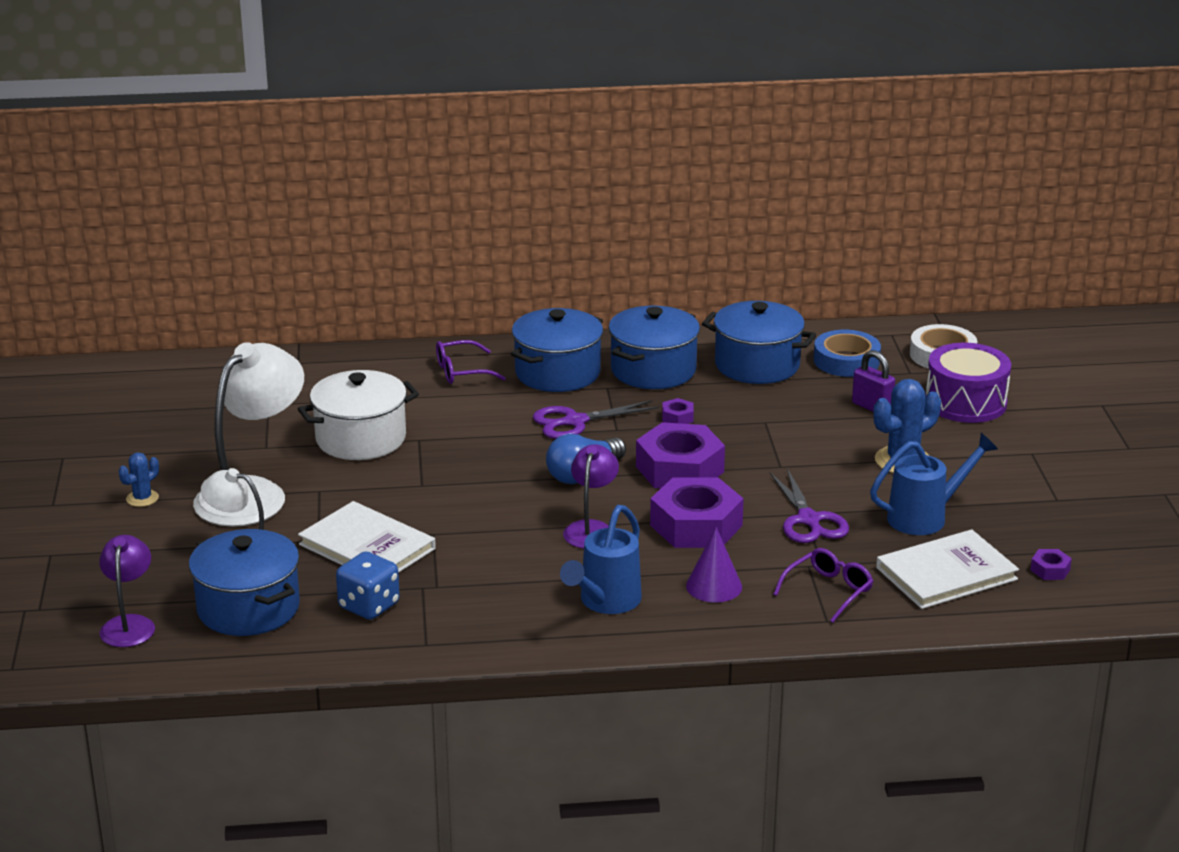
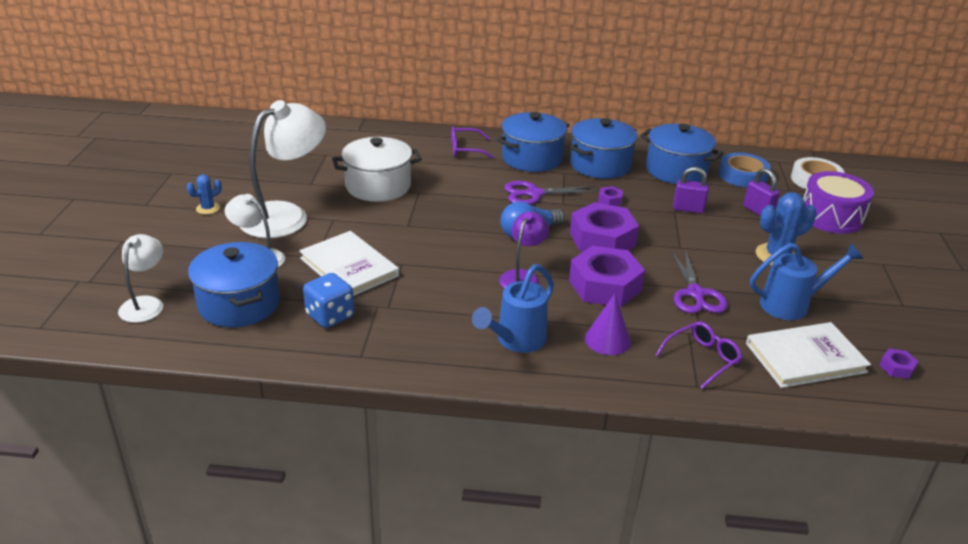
camera: 10 degrees right, 5 degrees up
purple lamp [99,535,155,647] -> white lamp [118,234,163,323]
none -> purple padlock [673,167,709,213]

